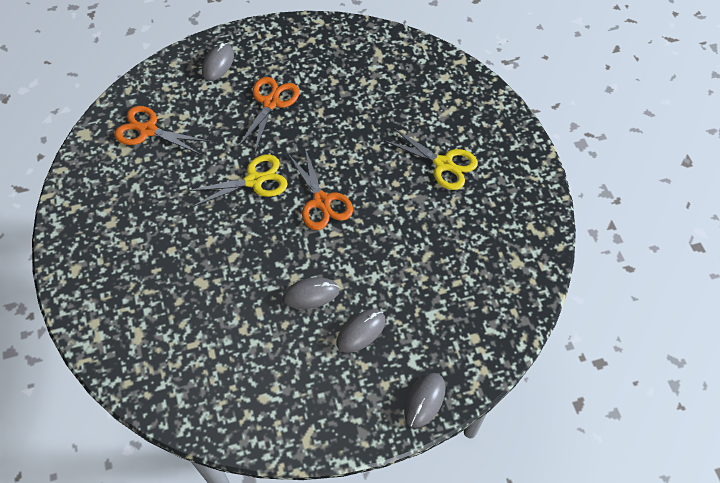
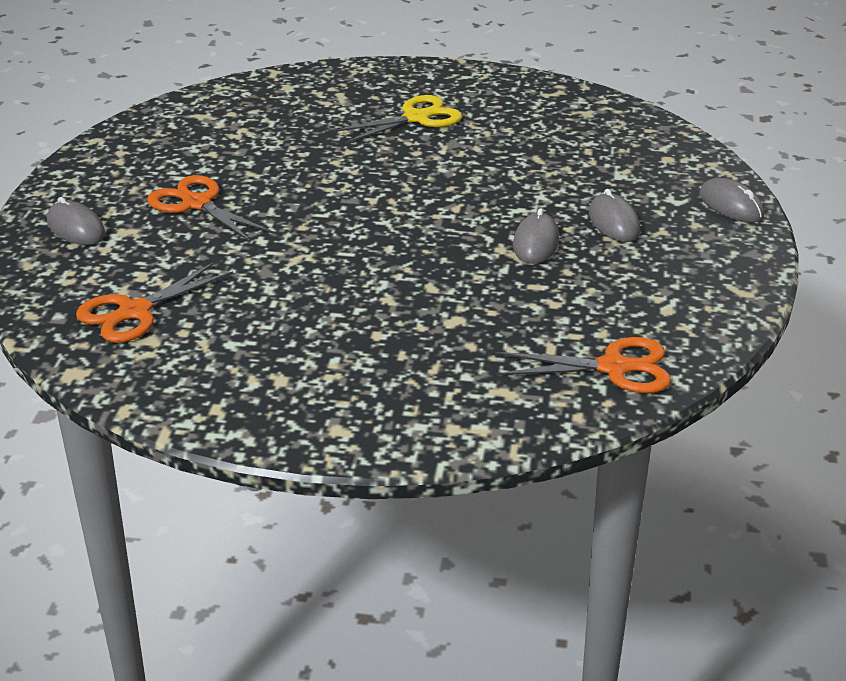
camera: 65 degrees left, 25 degrees down
yellow scissors [187,155,288,207] -> none
orange scissors [288,148,353,230] -> orange scissors moved to [495,337,671,393]

